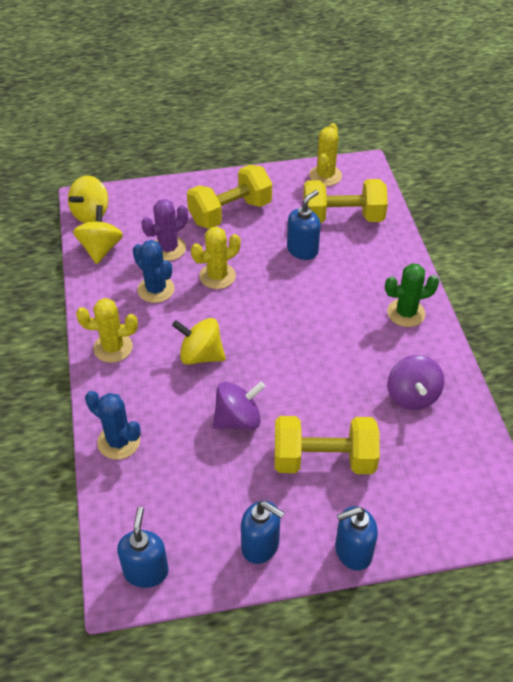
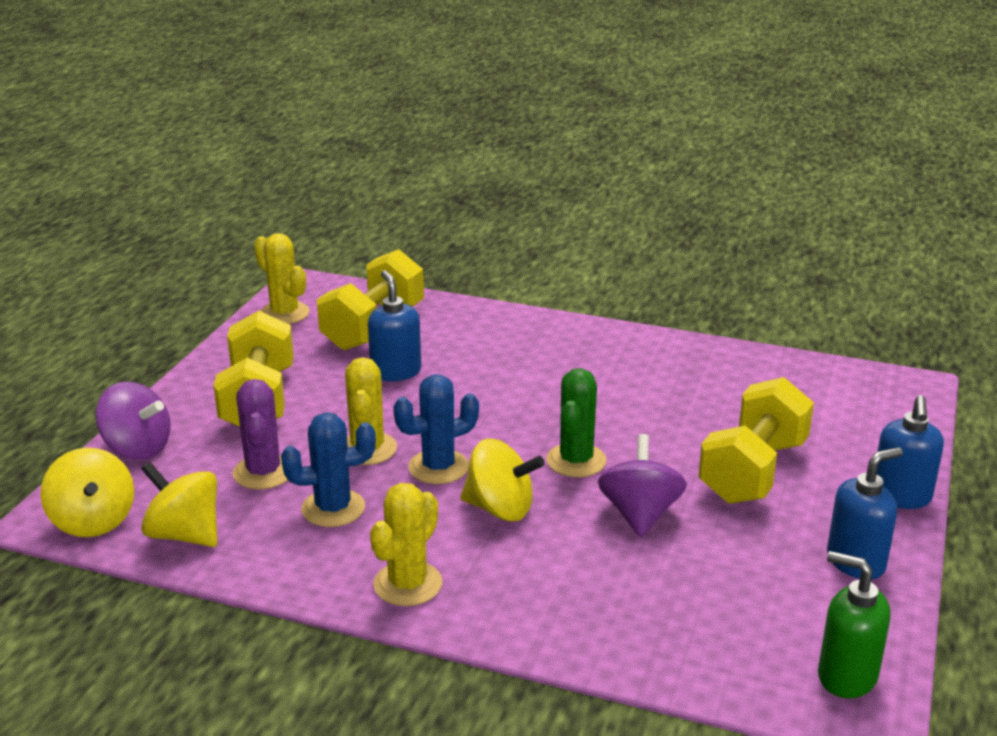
camera: 60 degrees left, 20 degrees down
blue cactus [85,391,141,460] -> blue cactus moved to [393,374,479,484]
blue soap dispenser [117,507,169,588] -> green soap dispenser [818,551,891,698]
yellow spinning top [172,318,226,365] -> yellow spinning top turned 120 degrees counterclockwise [460,439,545,521]
green cactus [385,263,439,327] -> green cactus moved to [546,368,607,477]
purple spinning top [387,355,444,410] -> purple spinning top moved to [95,382,171,460]

